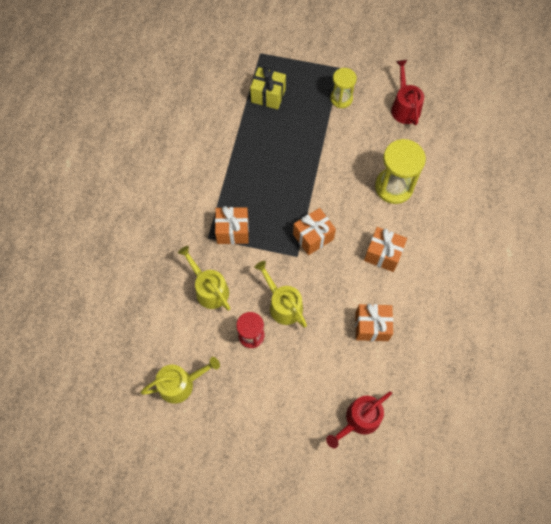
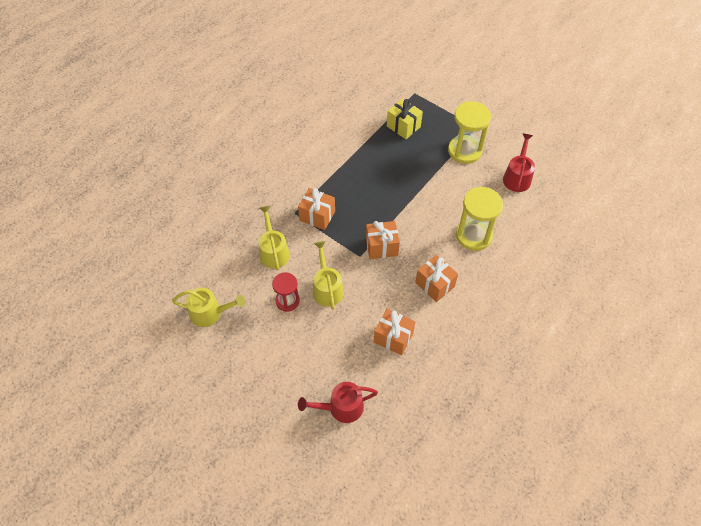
camera: 25 degrees right, 10 degrees down
yellow hourglass [330,68,357,108] -> yellow hourglass [448,101,491,164], size x1.61

